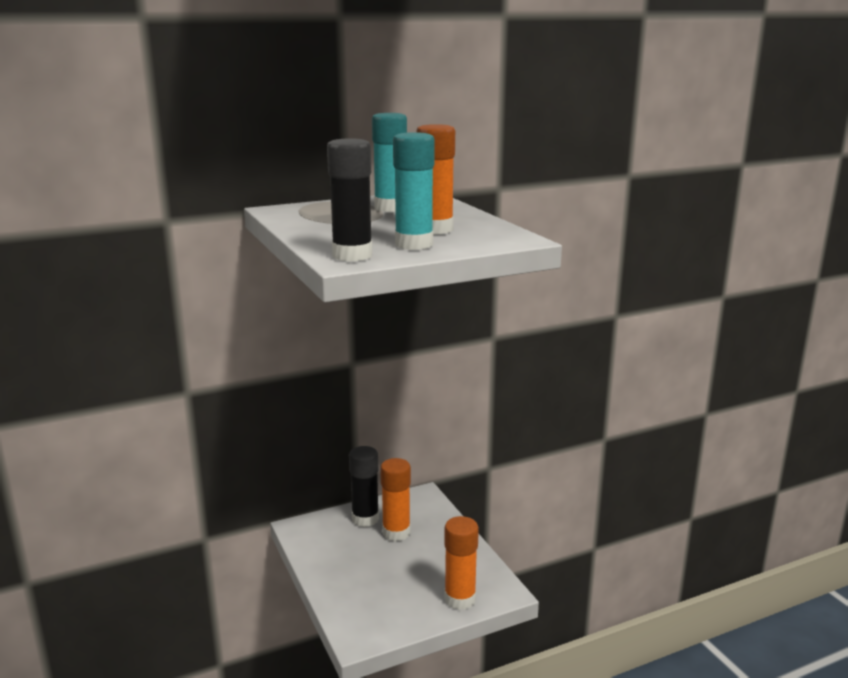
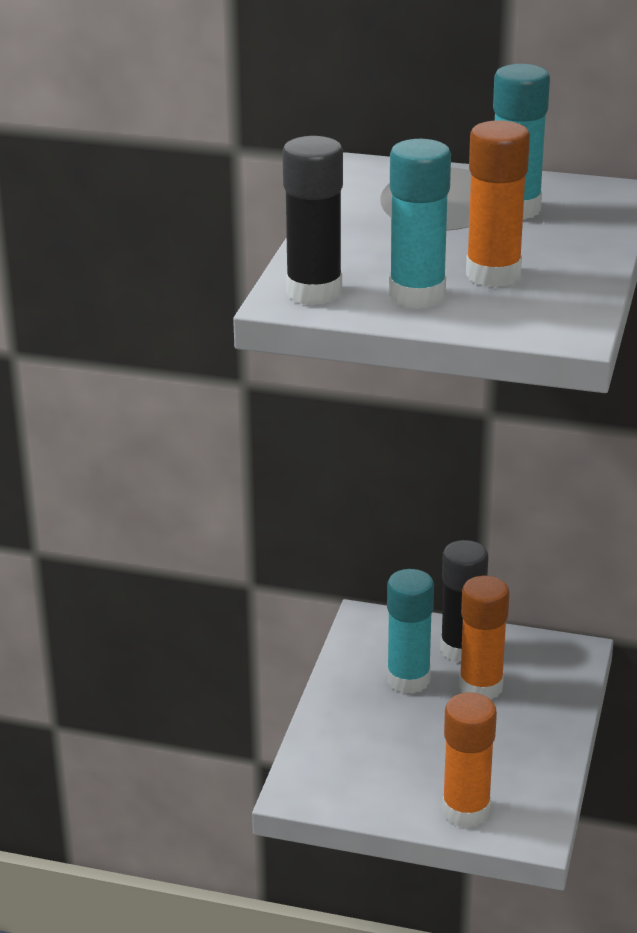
camera: 40 degrees right, 10 degrees up
none -> turquoise glue stick [387,569,434,694]

